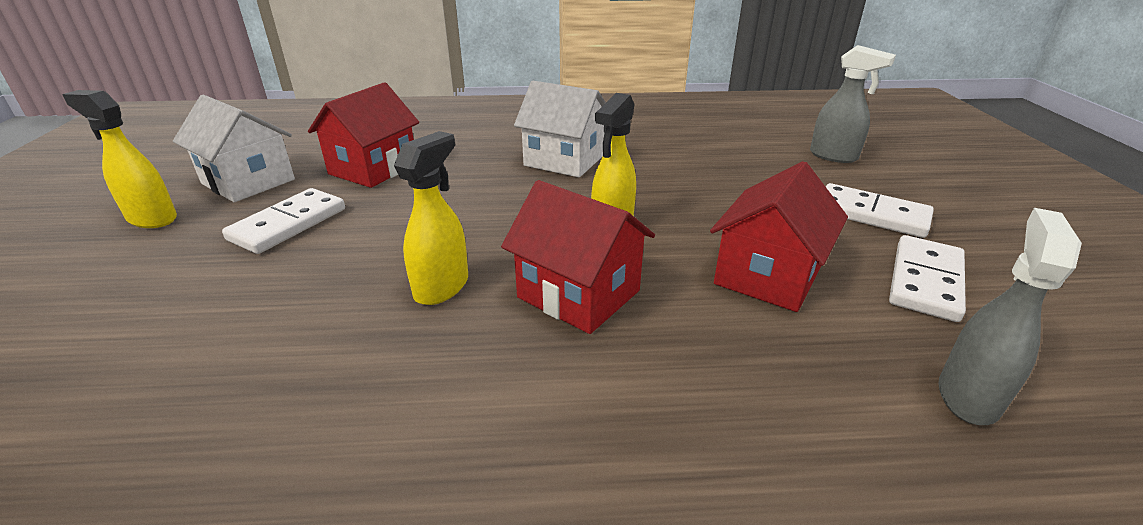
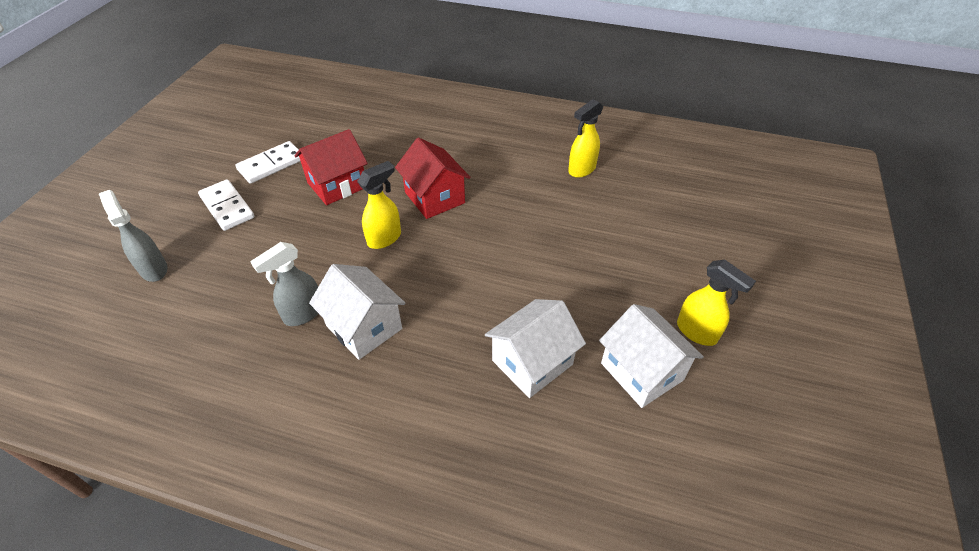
camera: 160 degrees left, 15 degrees up
white domino [222,188,345,254] -> none
red house [308,82,419,188] -> white house [485,299,586,398]
yellow spray bottle [394,131,468,305] -> yellow spray bottle moved to [568,99,604,178]
grey spray bottle [939,208,1082,425] -> grey spray bottle moved to [250,242,319,326]

